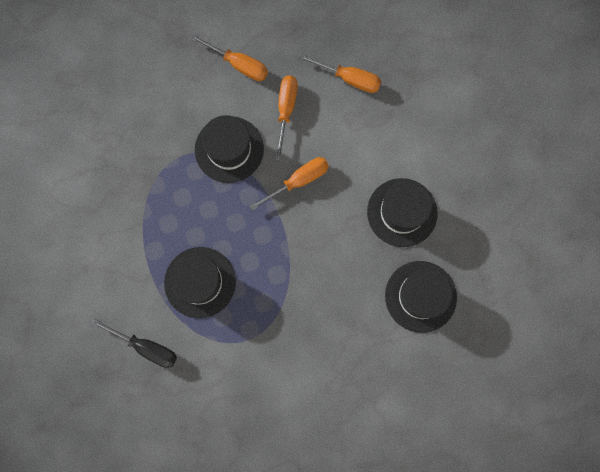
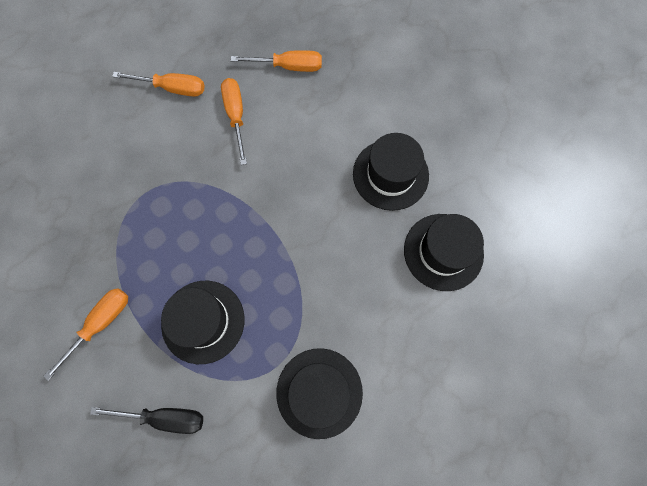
camera: 20 degrees left, 5 degrees down
black hat [195,115,264,183] -> black hat moved to [276,348,363,439]
orange screwdriver [250,157,329,211] -> orange screwdriver moved to [43,288,128,381]

